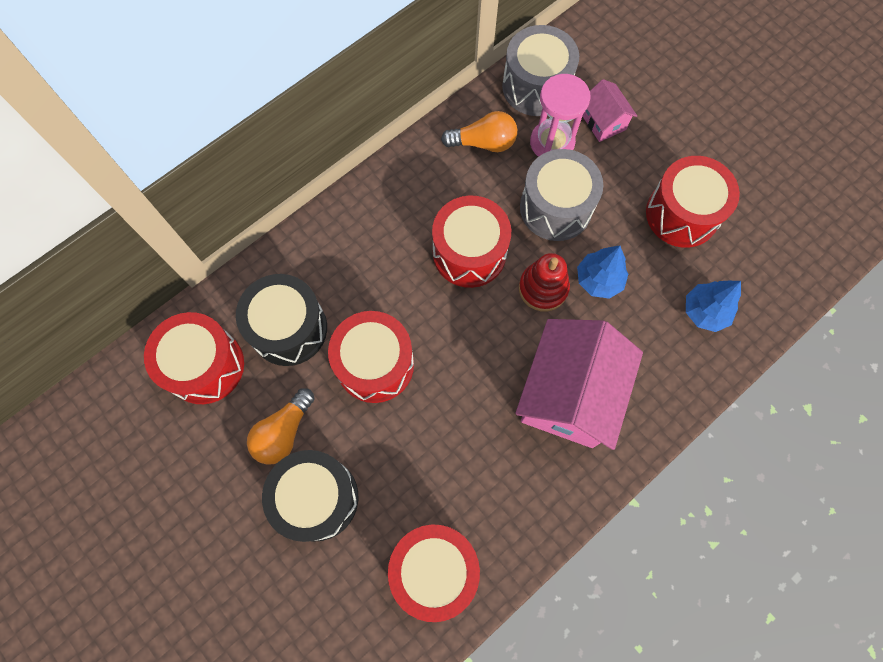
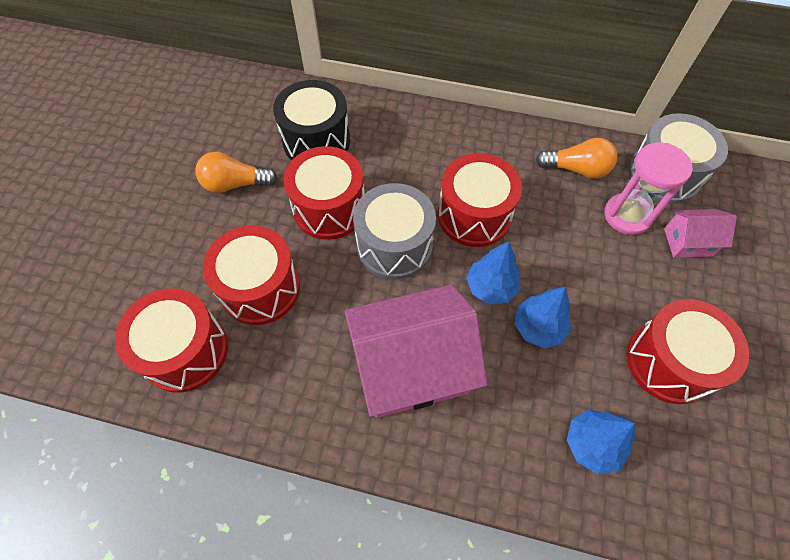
camera: 55 degrees right, 10 degrees down
red drum [144,312,244,404] -> red drum moved to [203,226,300,325]
black drum [262,450,359,542] -> none
orange light bulb [441,111,517,152] -> orange light bulb turned 45 degrees counterclockwise [536,138,617,179]
red stacking toy [519,253,570,312] -> blue tree [466,241,520,305]
grey drum [520,149,603,241] -> grey drum moved to [353,183,436,280]
pink house [583,79,637,142] -> pink house turned 60 degrees clockwise [664,209,737,258]

